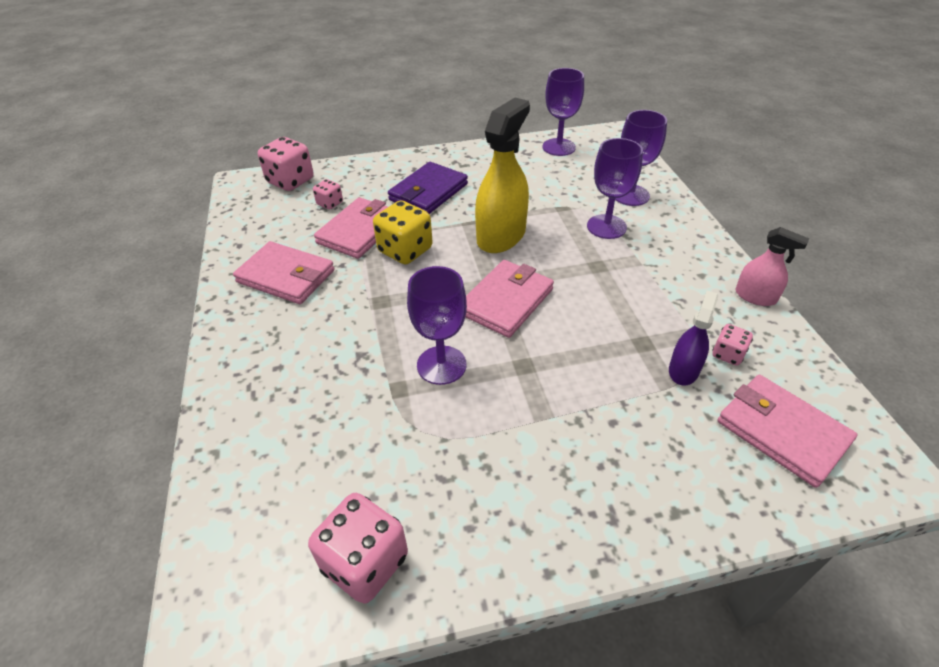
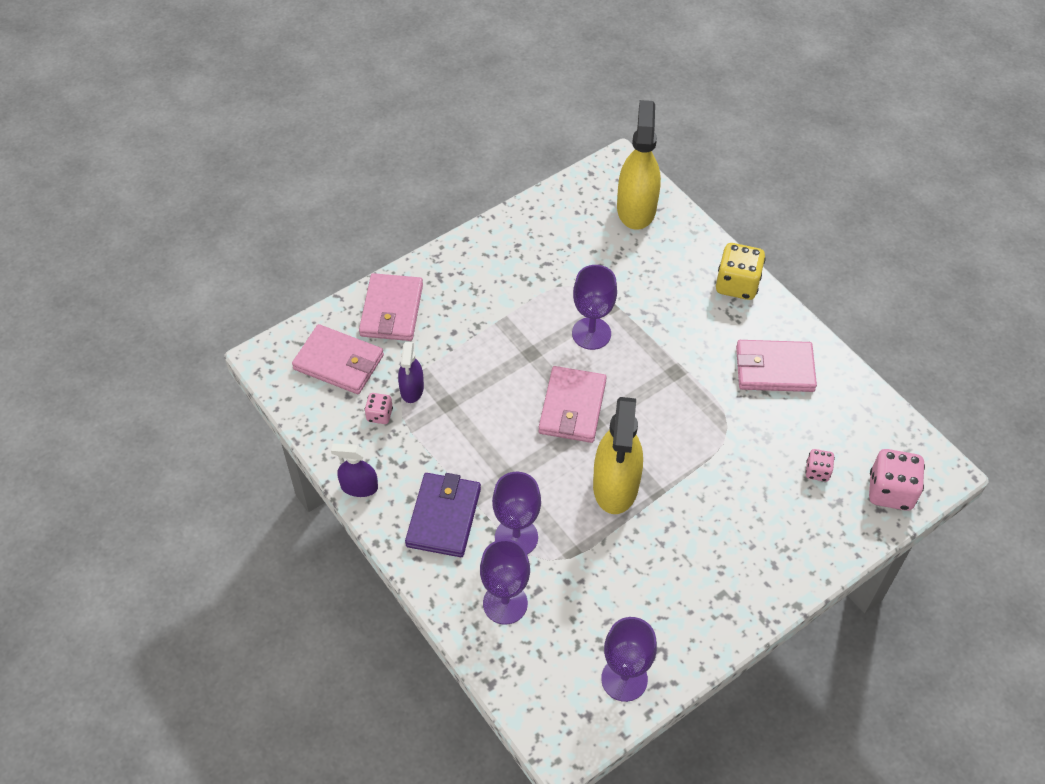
camera: 155 degrees right, 10 degrees up
pink dice [308,493,408,604] -> none
pink wallet [314,197,388,259] -> pink wallet moved to [359,273,423,341]
yellow dice [373,200,433,264] -> yellow dice moved to [716,243,766,300]
purple wallet [388,162,468,214] -> purple wallet moved to [405,473,481,557]
pink spray bottle [735,227,809,306] -> purple spray bottle [331,443,378,497]
none -> yellow spray bottle [617,100,661,230]

